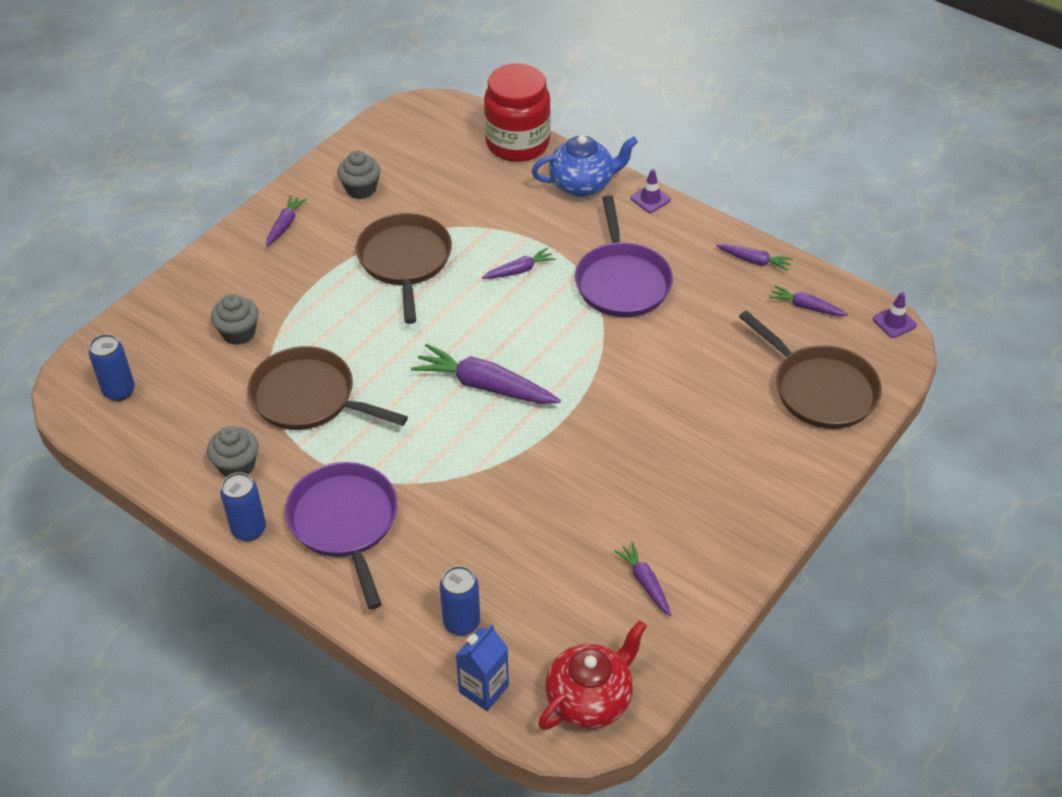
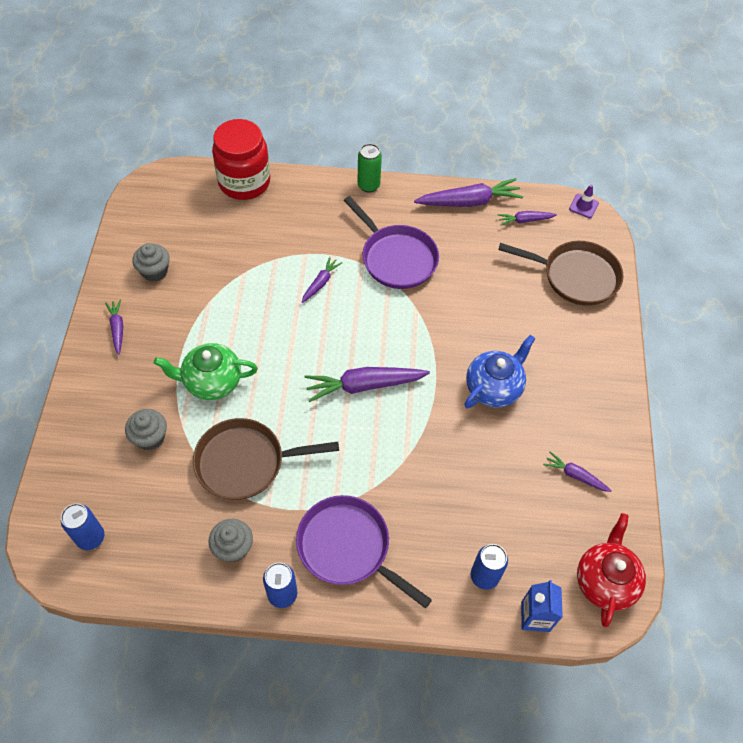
camera: 35 degrees left, 10 degrees up
brown pan [356,213,452,324] -> none
blue teapot [532,135,638,197] -> blue teapot moved to [465,335,536,408]
purple traffic cone [631,169,671,213] -> green can [357,144,382,193]
purple carrot [716,244,793,271] -> purple carrot [414,178,523,207], size x1.85
none -> green teapot [154,343,258,400]

